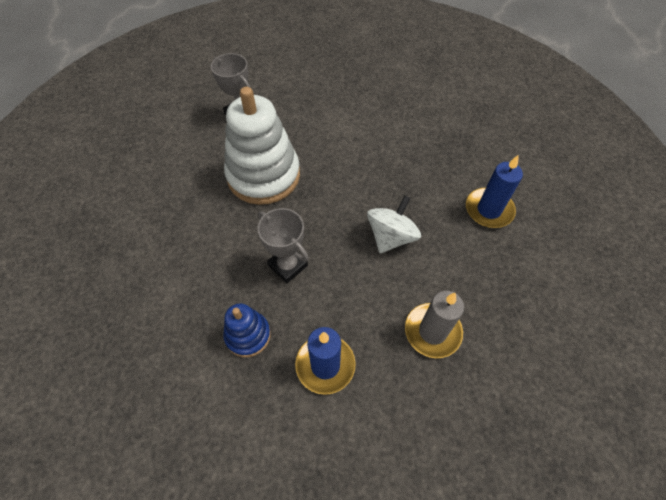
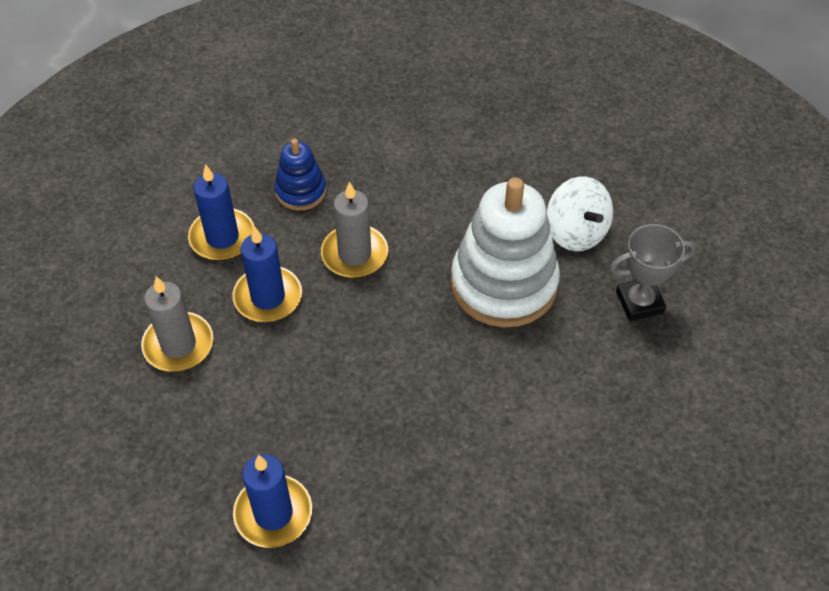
camera: 120 degrees right, 5 degrees down
grey trophy [257,208,309,283] -> grey candle [321,181,388,278]
white spinning top [367,195,421,253] -> white spinning top moved to [546,176,613,251]
none -> blue candle [233,226,302,322]

